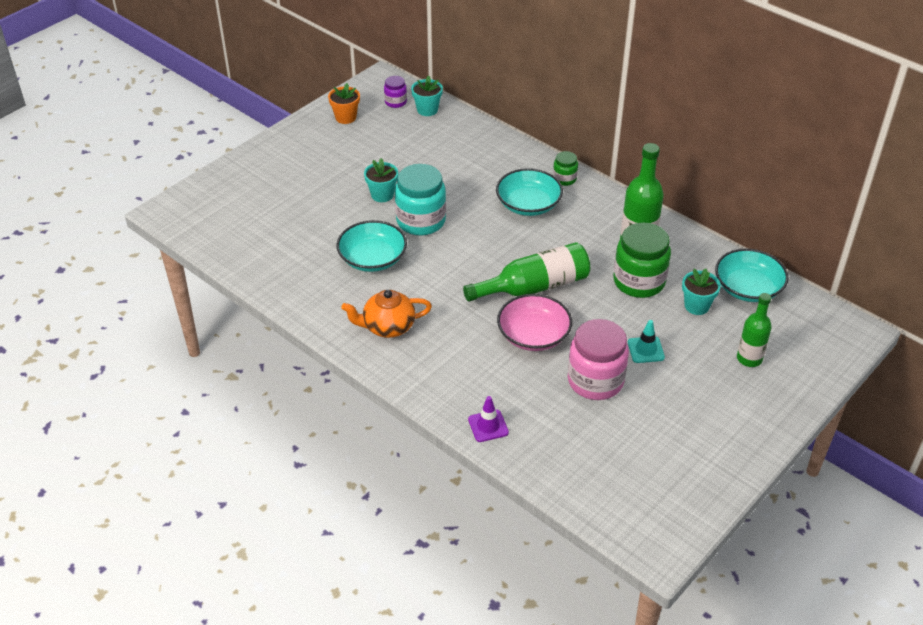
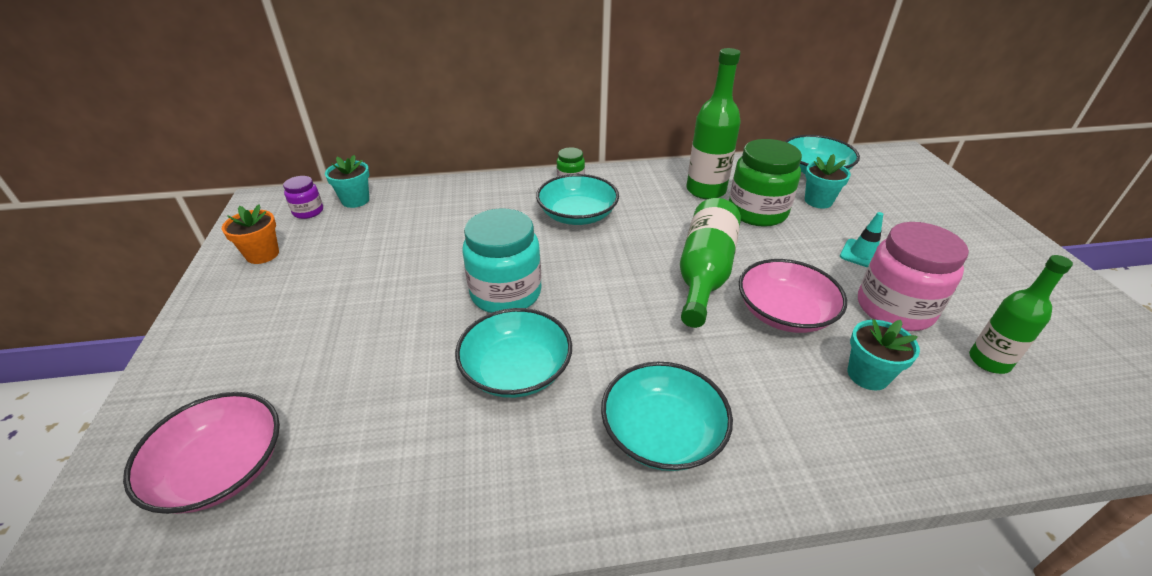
camera: 50 degrees left, 5 degrees down
orange teapot [341,290,432,338] -> turquoise bowl [601,362,733,471]
turquoise flower pot [364,158,398,202] -> turquoise flower pot moved to [848,319,920,390]
purple traffic cone [468,396,509,442] -> none
green bottle [737,293,772,367] -> green bottle moved to [969,255,1073,374]
none -> pink bowl [123,392,280,514]

